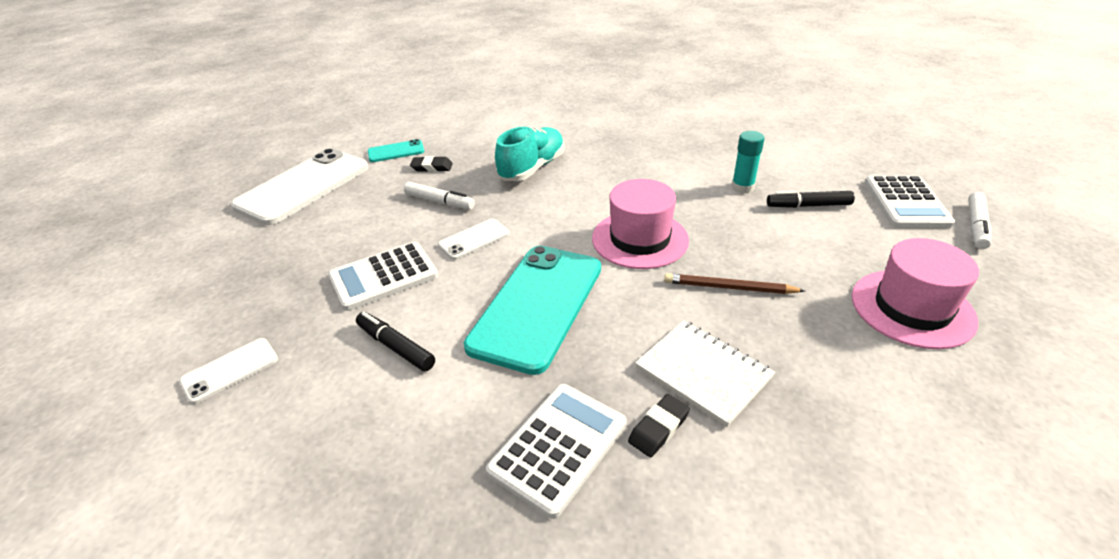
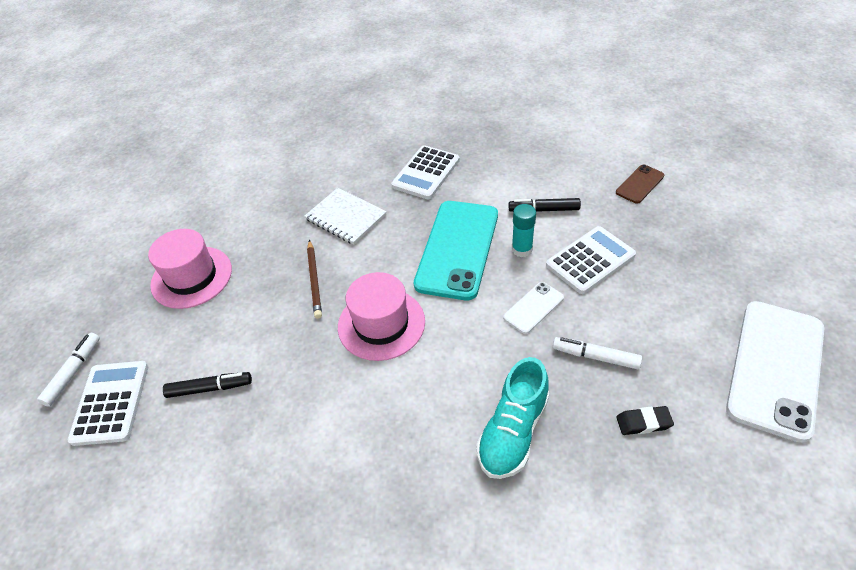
camera: 175 degrees right, 10 degrees up
white phone [180,338,278,404] -> brown phone [616,165,664,204]
black marker [356,312,435,371] -> black marker turned 150 degrees clockwise [509,198,581,212]
turquoise phone [368,139,424,162] -> none
black eraser [628,394,690,457] -> none
brown pencil [664,273,805,294] -> brown pencil turned 75 degrees clockwise [307,240,322,319]
turquoise glue stick [731,131,765,193] -> turquoise glue stick moved to [512,204,536,257]

